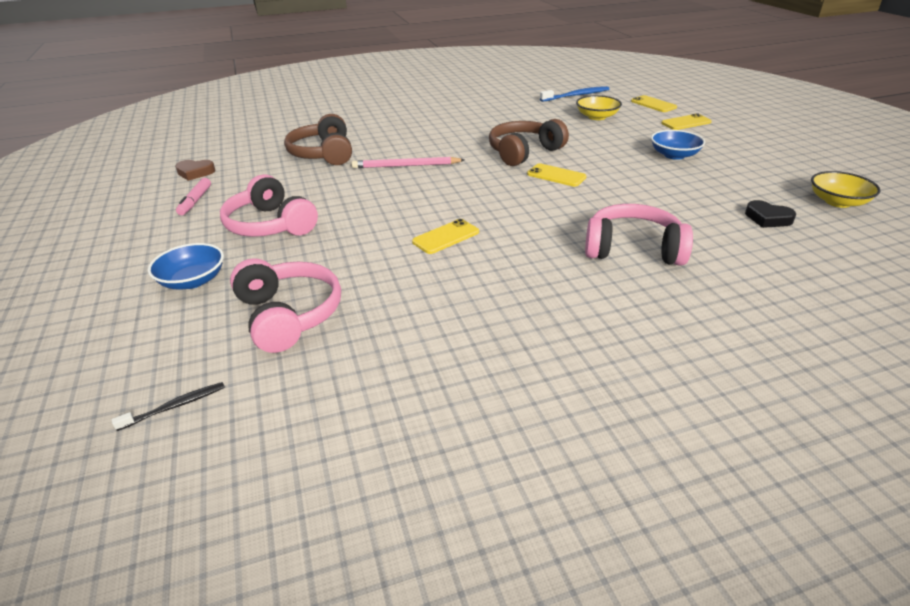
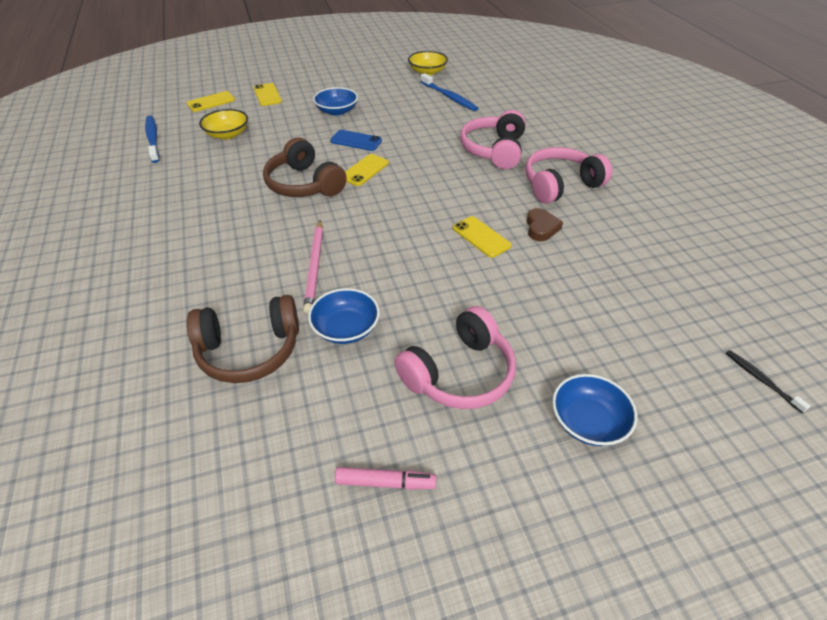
camera: 90 degrees left, 10 degrees up
brown heart [175,160,216,181] -> brown heart moved to [527,208,563,241]
pink headphones [230,258,341,353] -> pink headphones moved to [525,147,612,204]
black heart [745,200,796,228] -> blue toothbrush [421,73,478,111]
none -> blue bowl [308,288,380,344]
none -> blue phone [330,130,382,151]

